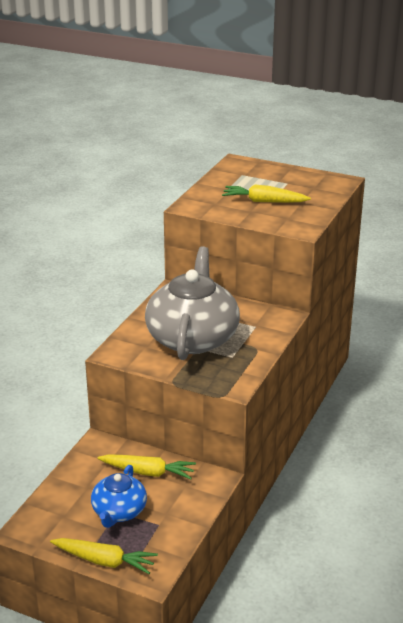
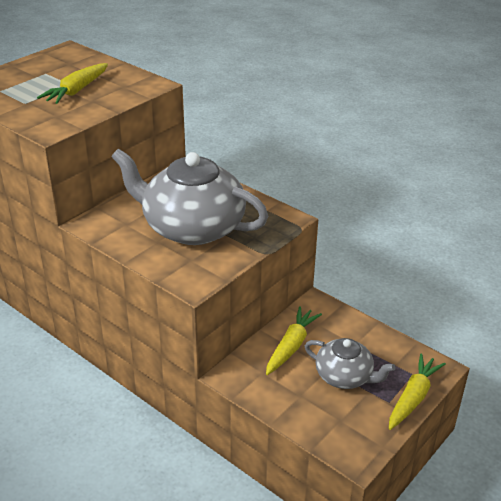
camera: 75 degrees left, 5 degrees up
blue teapot [91,465,147,528] -> grey teapot [305,338,396,389]

